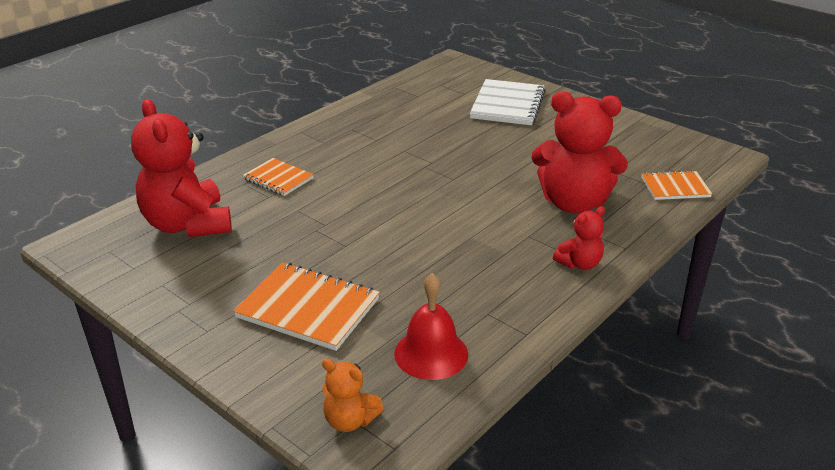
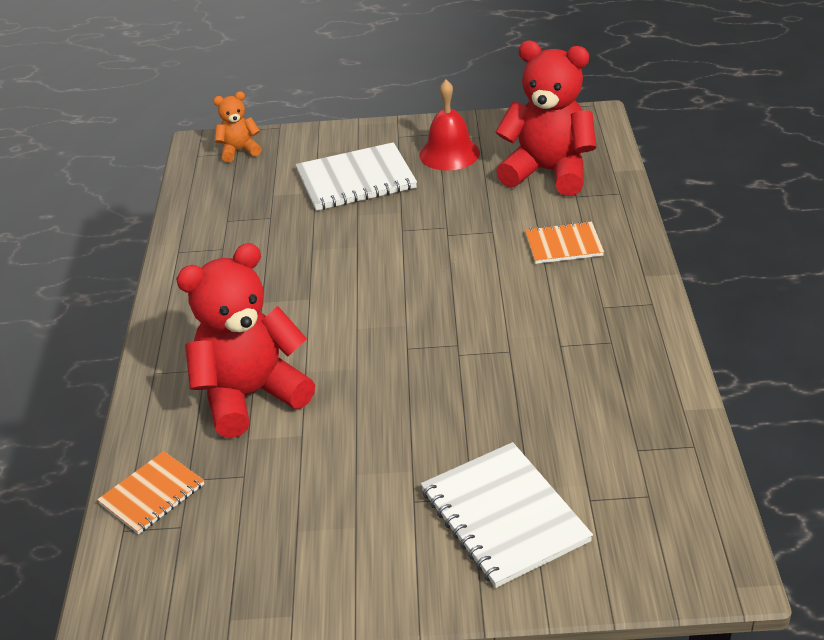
camera: 140 degrees right, 5 degrees up
orange notebook [233,262,380,351] -> white notebook [296,142,417,211]
red bell [394,273,468,380] -> red bell moved to [419,80,480,171]
red teddy bear [553,206,605,270] -> none

